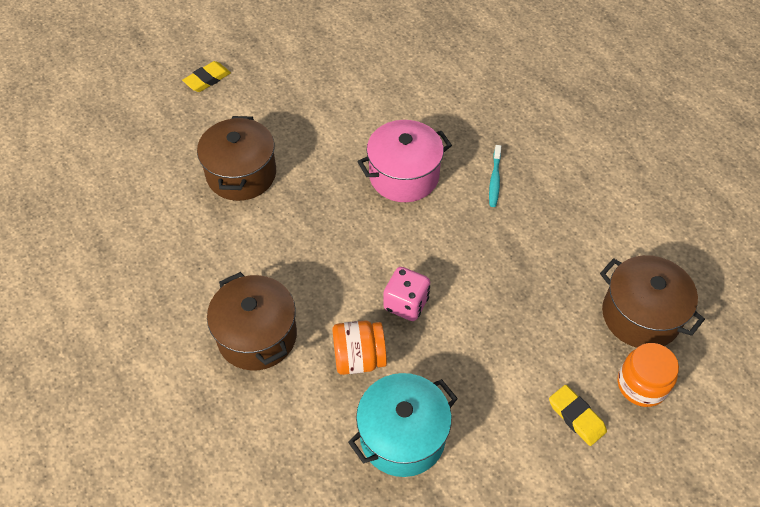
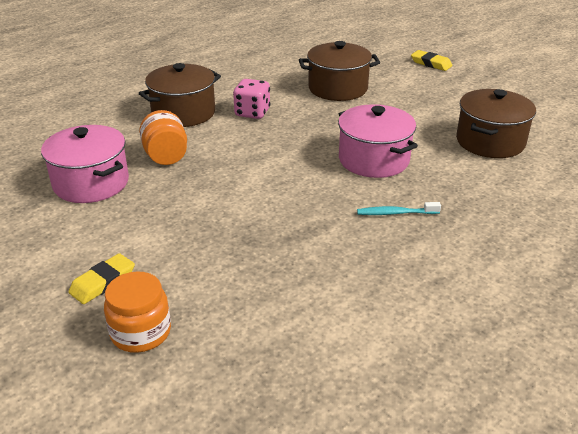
camera: 80 degrees right, 20 degrees down
turquoise pot [348,373,458,477] -> pink pot [41,125,129,203]
pink dice [383,267,430,321] -> pink dice moved to [233,79,270,119]
brown pot [600,255,705,348] -> brown pot moved to [456,89,536,158]

